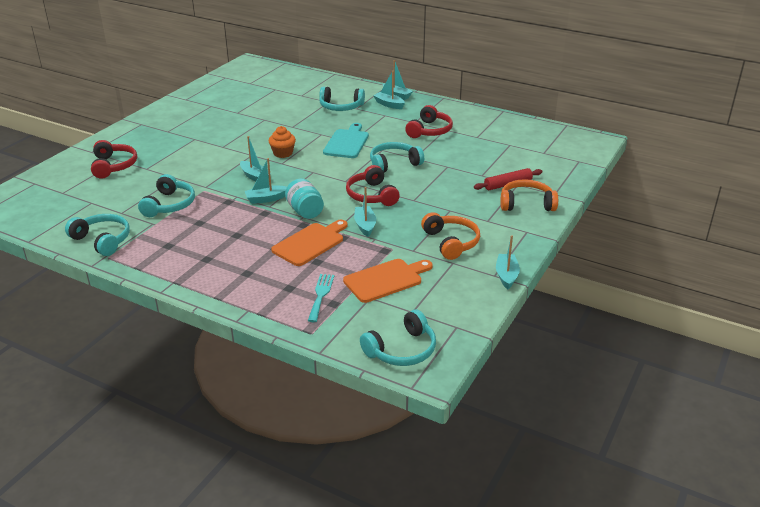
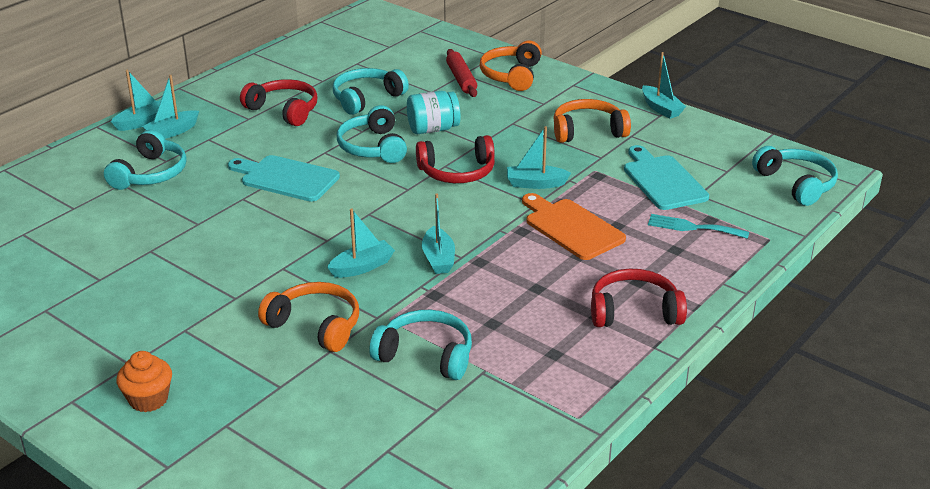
camera: 80 degrees left, 0 degrees up
turquoise headphones [65,214,130,256] -> turquoise headphones moved to [333,68,409,115]
red headphones [91,140,137,179] -> red headphones moved to [591,268,687,327]
orange cupcake [269,126,296,158] -> orange cupcake moved to [116,351,172,412]
turquoise jar [285,179,324,219] -> turquoise jar moved to [407,91,461,134]
orange cutting board [343,259,433,303] -> turquoise cutting board [624,145,709,210]
turquoise boat [496,235,520,289] -> turquoise boat turned 135 degrees counterclockwise [642,52,686,119]
none -> orange headphones [258,282,359,352]

